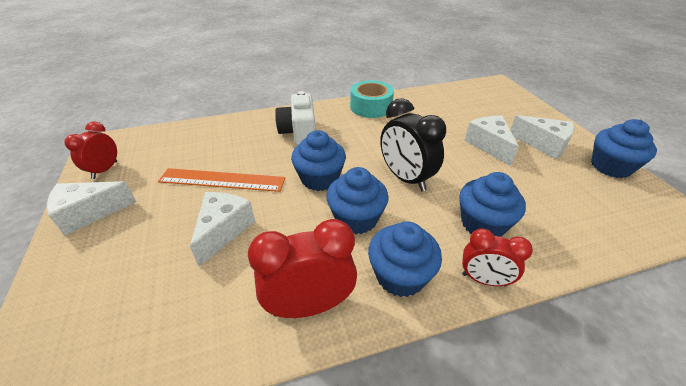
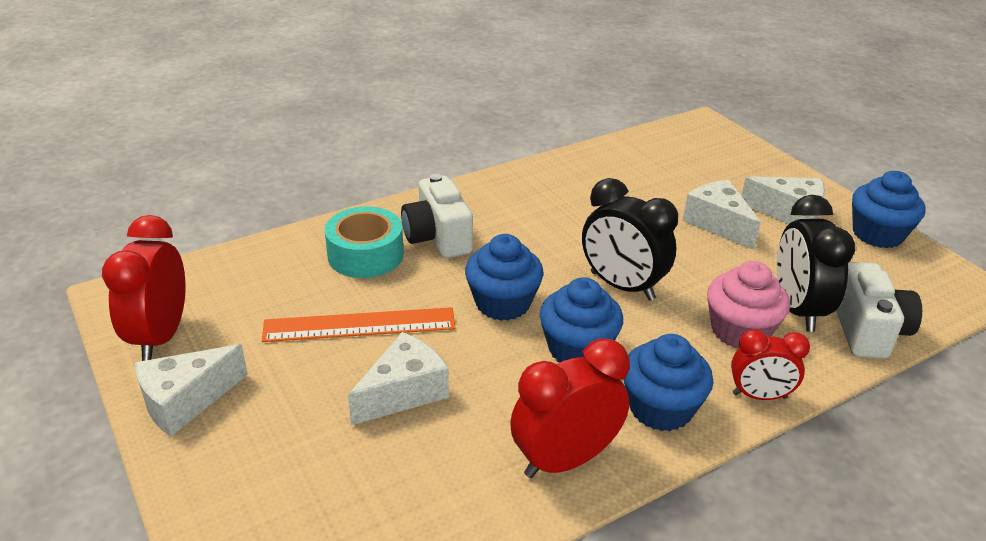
camera: 15 degrees left, 5 degrees down
red clock [64,122,117,179] -> red clock [102,215,186,361], size x1.58
white cheese [190,192,255,266] -> white cheese turned 45 degrees clockwise [348,332,449,425]
turquoise tape [350,80,394,118] -> turquoise tape moved to [325,206,404,278]
blue cupcake [459,172,526,237] -> pink cupcake [707,261,790,348]
none -> black clock [777,195,855,332]
none -> white camera [836,262,922,359]

